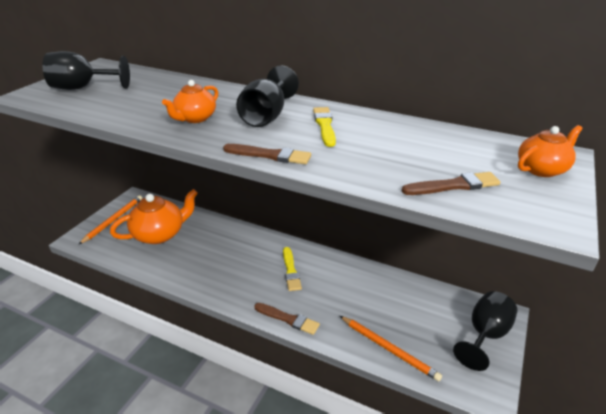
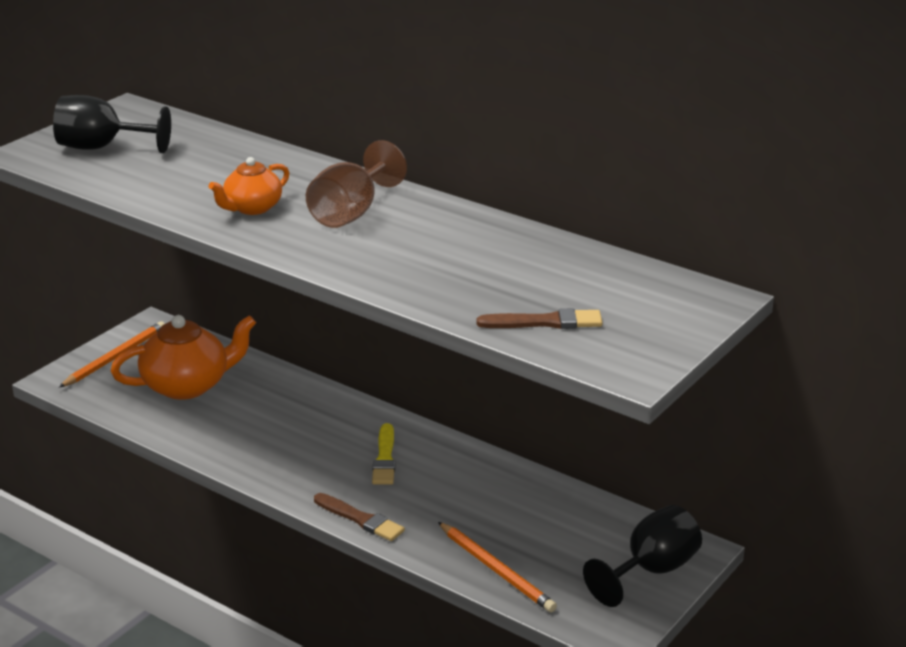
camera: 10 degrees right, 5 degrees down
brown brush [223,144,311,164] -> none
black goblet [236,65,299,127] -> brown goblet [306,140,407,228]
yellow brush [313,107,336,147] -> none
orange teapot [518,125,583,177] -> none

